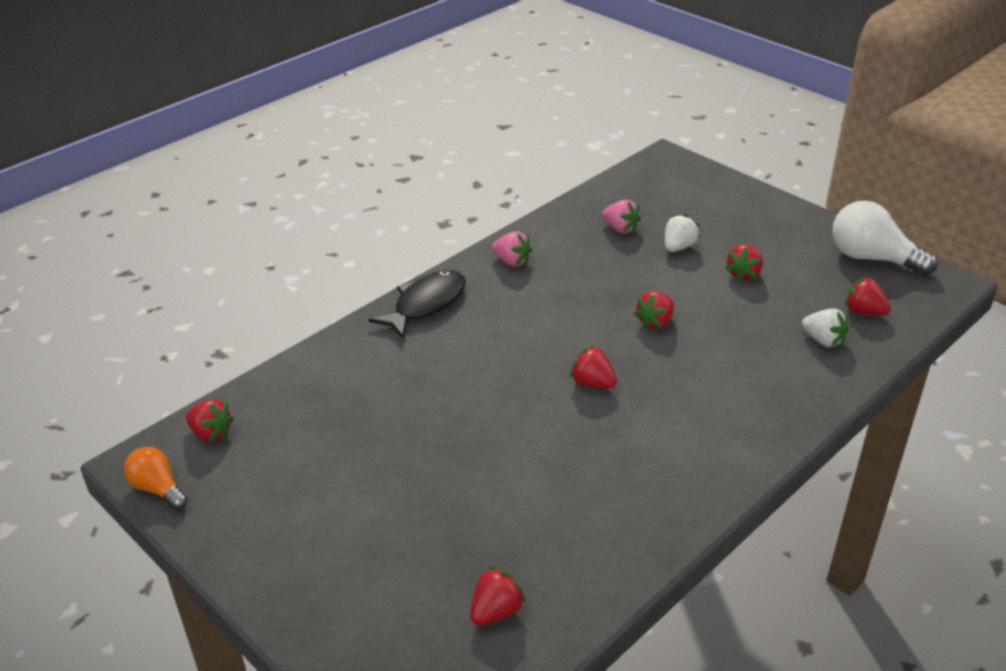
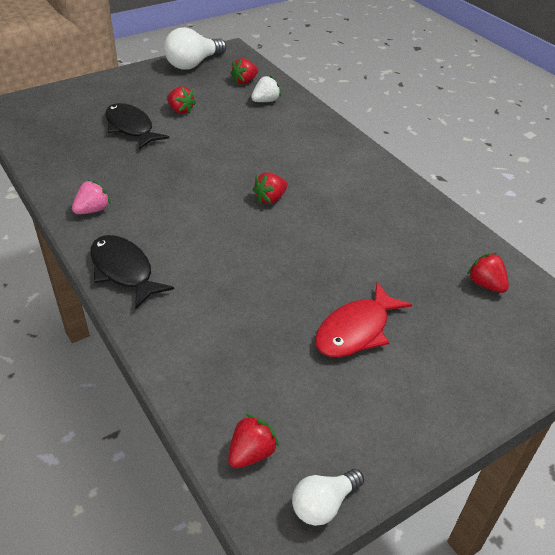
camera: 80 degrees left, 5 degrees up
orange light bulb [124,447,188,510] -> white light bulb [292,469,364,526]
pink strawberry [602,200,641,234] -> none
red strawberry [634,291,674,330] -> none
white strawberry [665,214,700,252] -> black fish [105,103,169,149]
none -> red fish [315,282,412,357]

